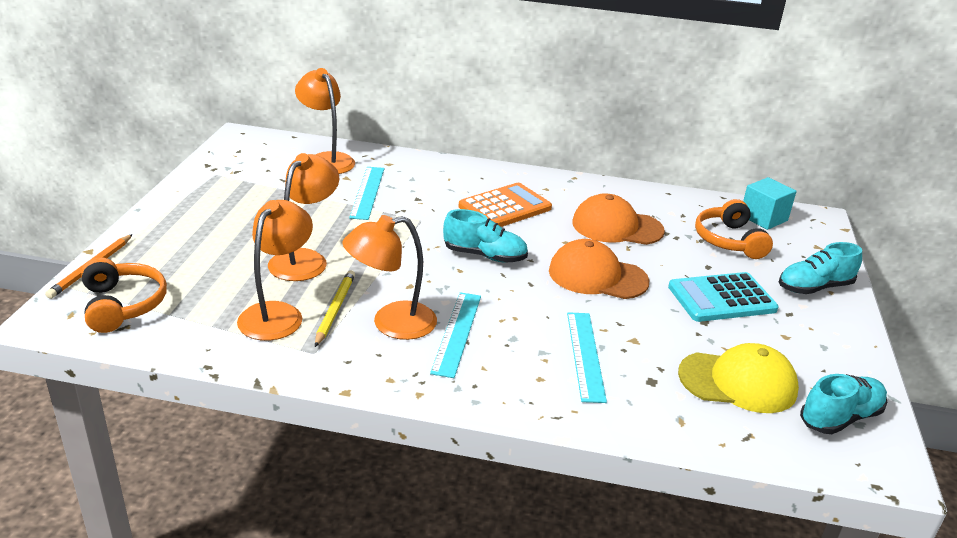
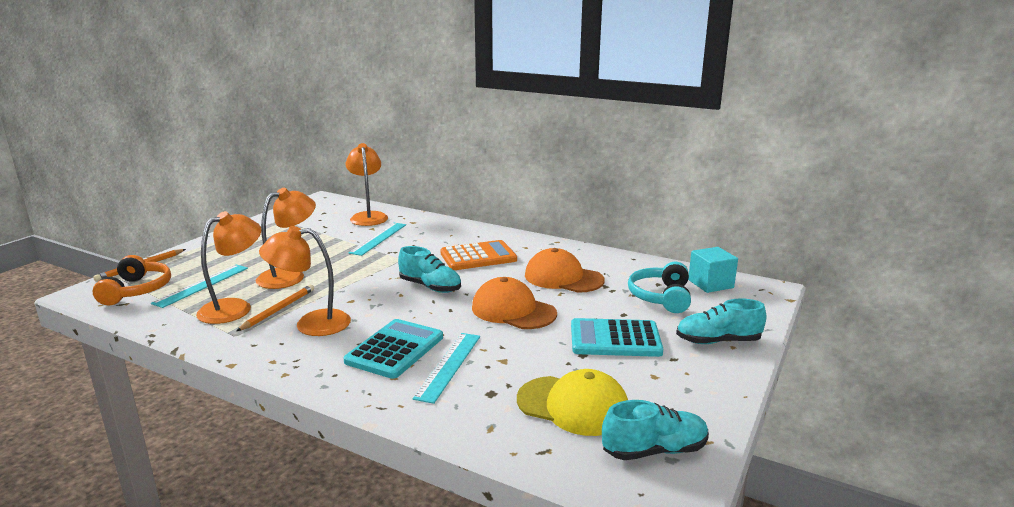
camera: 20 degrees right, 10 degrees down
yellow pencil [315,270,355,347] -> orange pencil [236,284,314,331]
turquoise ruler [430,292,481,378] -> turquoise ruler moved to [151,264,248,308]
orange headphones [695,199,773,259] -> turquoise headphones [628,262,691,313]
none -> turquoise calculator [344,319,443,379]

